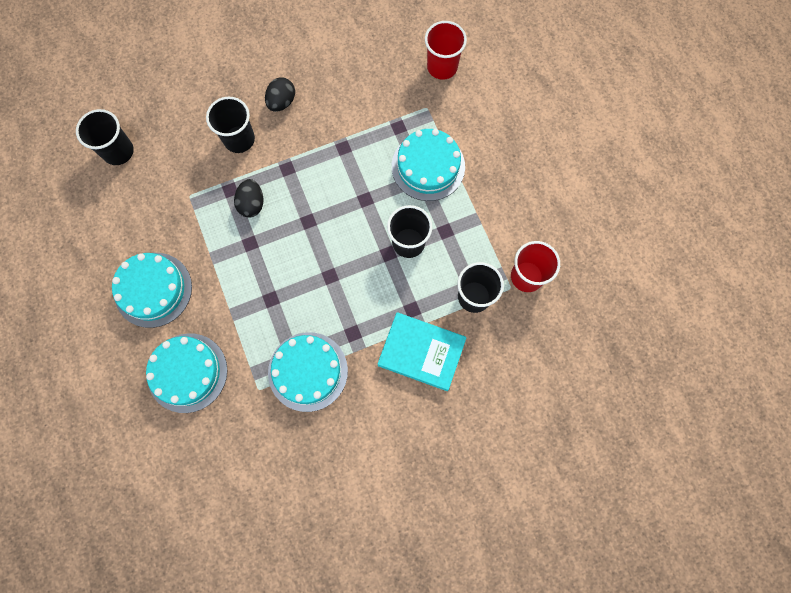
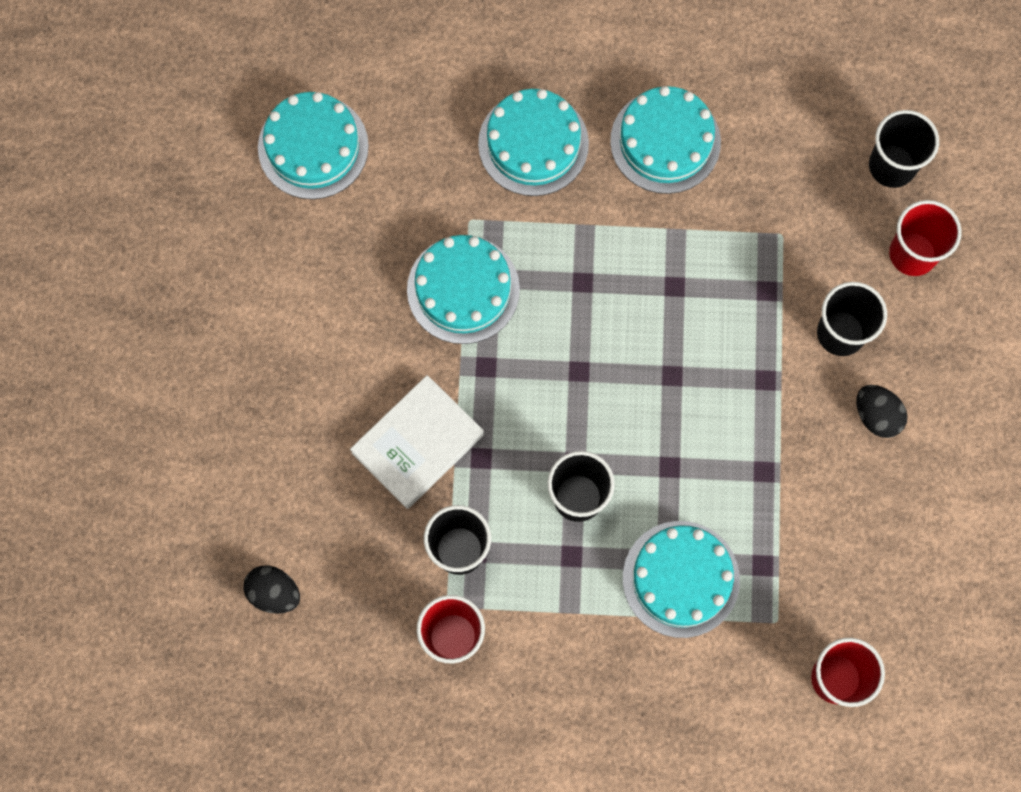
camera: 115 degrees right, 0 degrees up
black egg [234,179,264,218] -> black egg moved to [243,565,300,614]
turquoise book [378,312,467,391] -> white book [350,375,484,509]
none -> turquoise cake [258,92,369,199]
none -> red cup [889,200,962,276]

